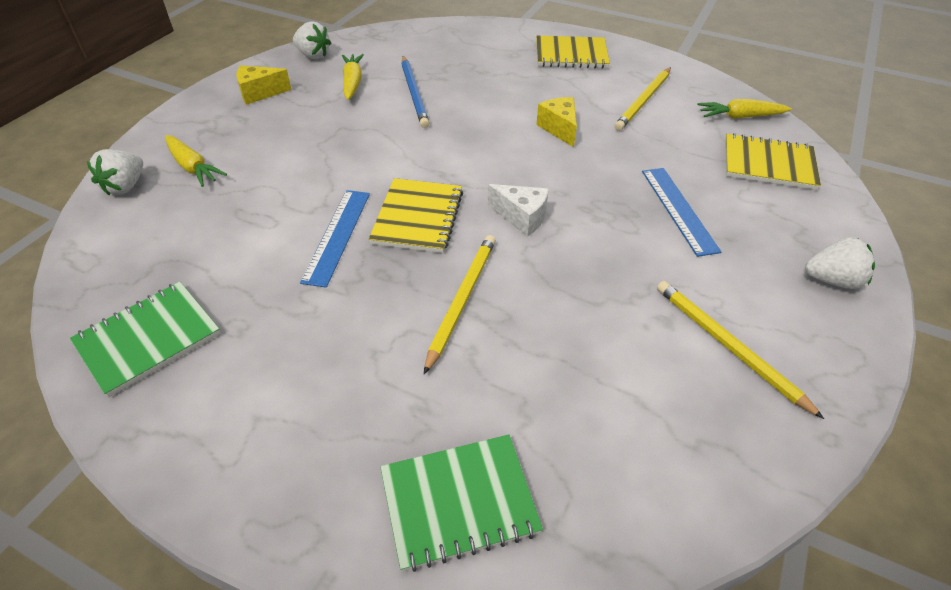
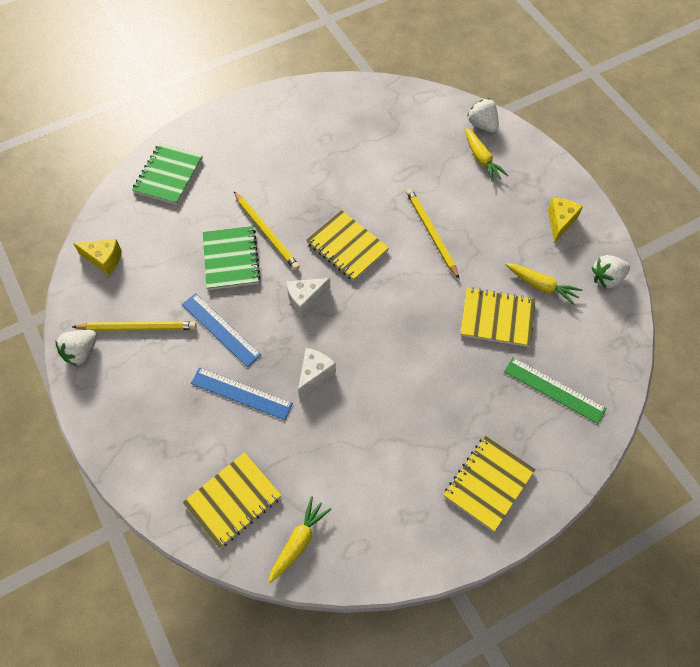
camera: 125 degrees right, 15 degrees up
green notebook [70,282,220,397] -> green notebook moved to [203,226,261,290]
yellow carrot [165,135,227,187] -> yellow carrot turned 105 degrees counterclockwise [465,127,509,182]
blue ruler [300,190,370,288] -> blue ruler moved to [182,293,261,367]
blue pencil [402,56,429,128] -> yellow notebook [460,288,536,347]
yellow cheese [536,97,577,147] -> yellow cheese moved to [73,239,121,275]
yellow pencil [615,67,671,131] -> yellow pencil moved to [406,188,459,279]
white strawberry [805,237,875,289] -> white strawberry moved to [55,330,97,366]
none -> white cheese [298,348,336,398]
none -> green ruler [504,357,606,424]

